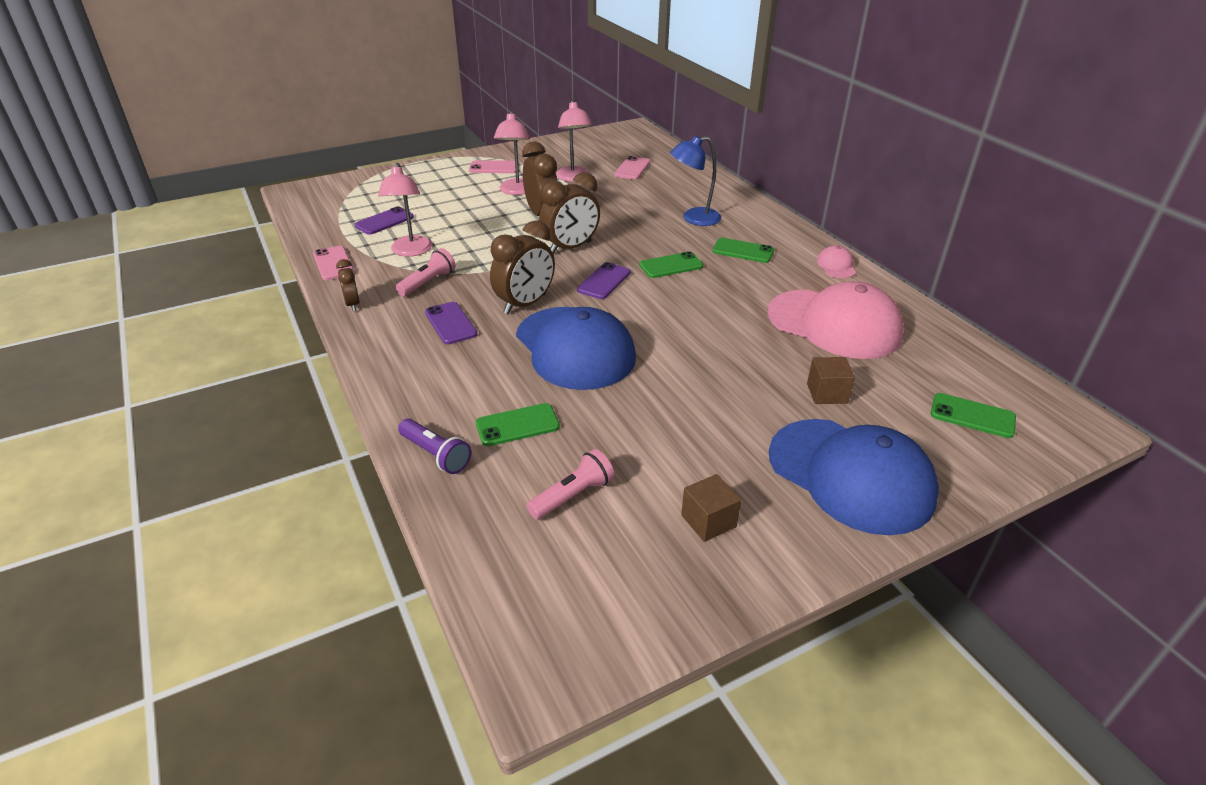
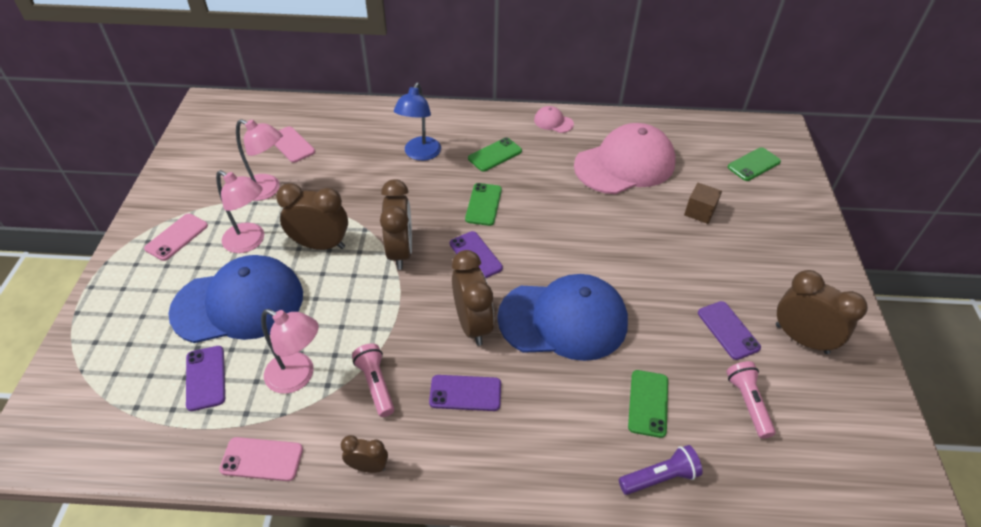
camera: 60 degrees left, 10 degrees up
brown cube [681,474,741,542] -> brown clock [776,270,868,354]
blue cap [769,419,939,535] -> blue cap moved to [168,255,303,343]
none -> purple phone [698,301,761,360]

